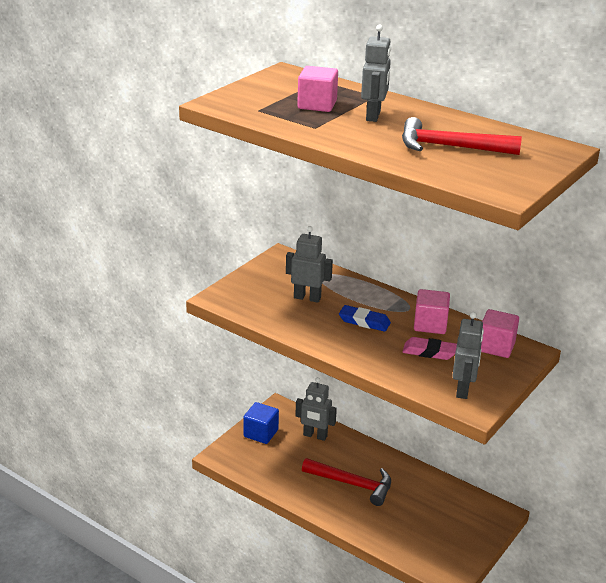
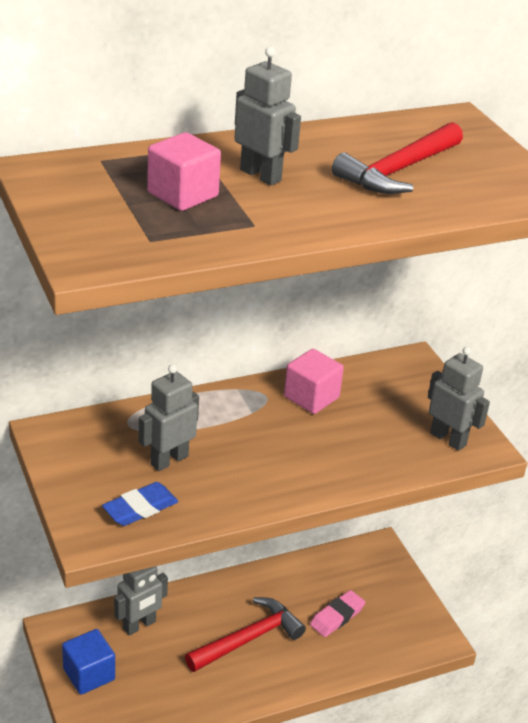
camera: 60 degrees left, 5 degrees up
blue eraser [339,305,391,332] -> blue eraser moved to [102,482,178,526]
pink eraser [402,337,457,360] -> pink eraser moved to [310,590,365,637]
pink cube [481,309,519,358] -> none

